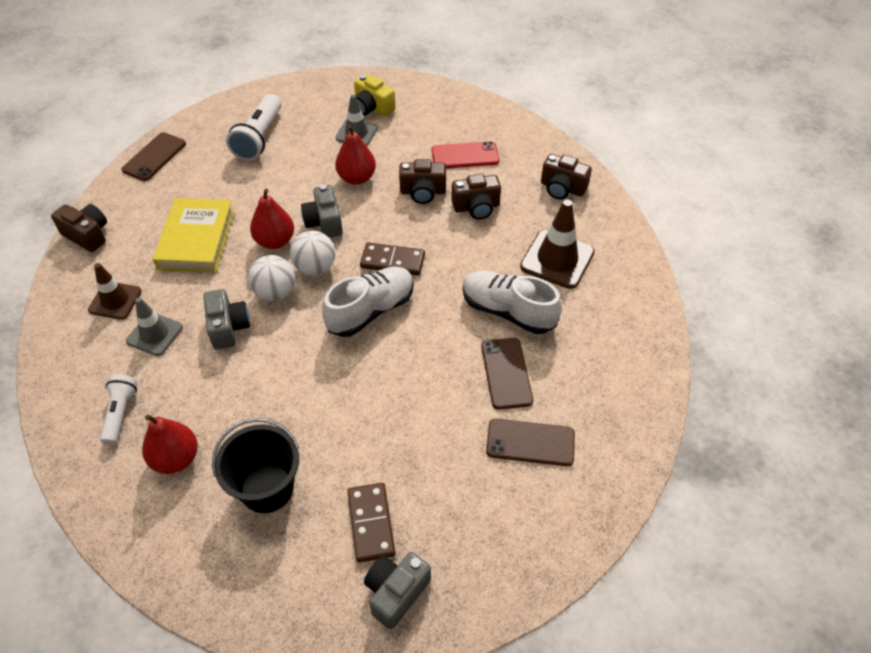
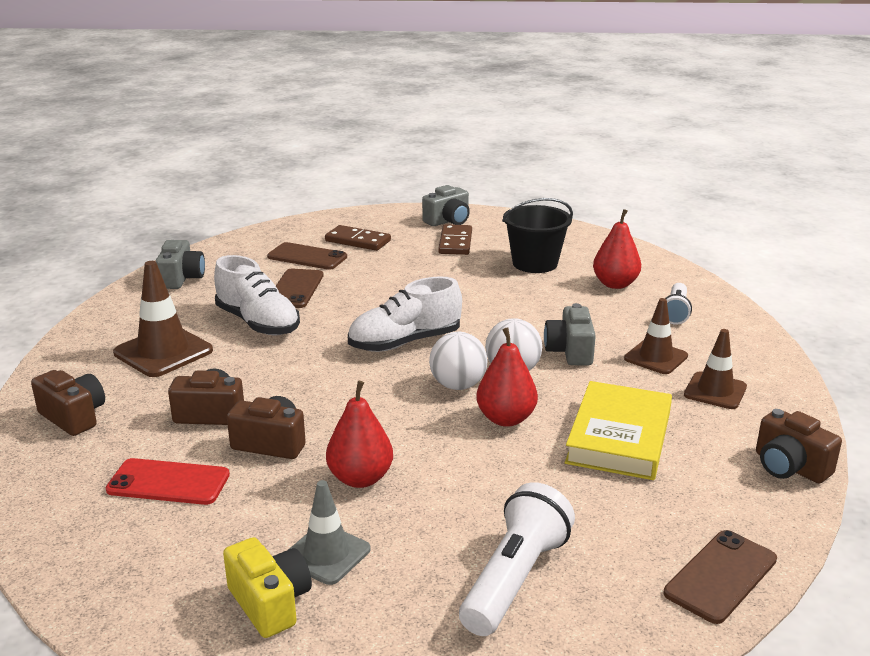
camera: 165 degrees left, 25 degrees down
grey traffic cone [126,297,183,356] -> brown traffic cone [624,298,688,374]
grey camera [301,184,343,238] -> grey camera moved to [156,240,205,289]
brown domino [360,242,425,276] -> brown domino moved to [325,225,391,251]

